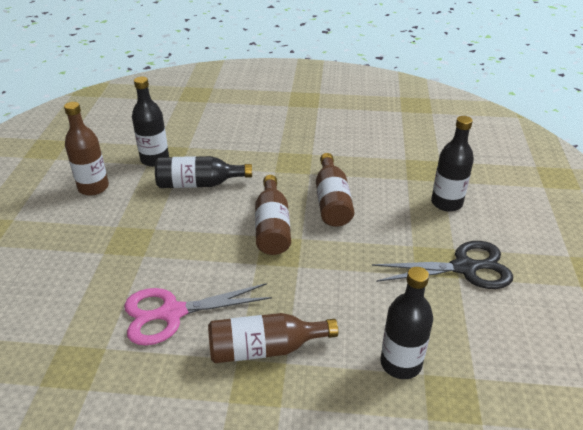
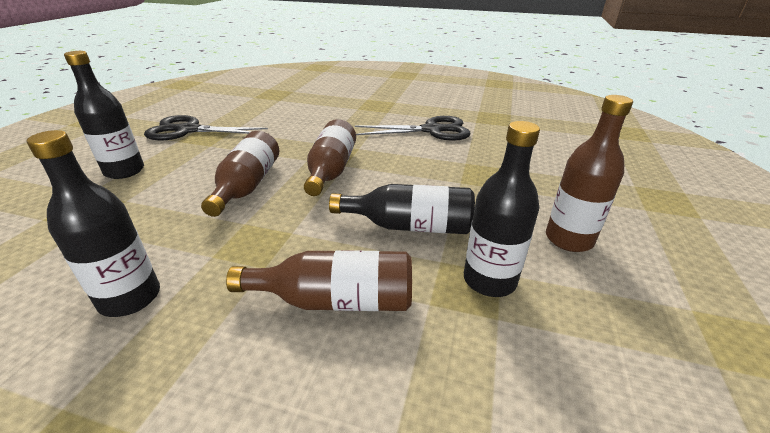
camera: 170 degrees left, 5 degrees down
pink scissors [124,283,272,346] -> black scissors [355,116,471,141]
brown bottle [208,313,338,363] -> brown bottle moved to [226,250,412,311]
black bottle [380,267,433,379] -> black bottle moved to [27,130,160,317]

